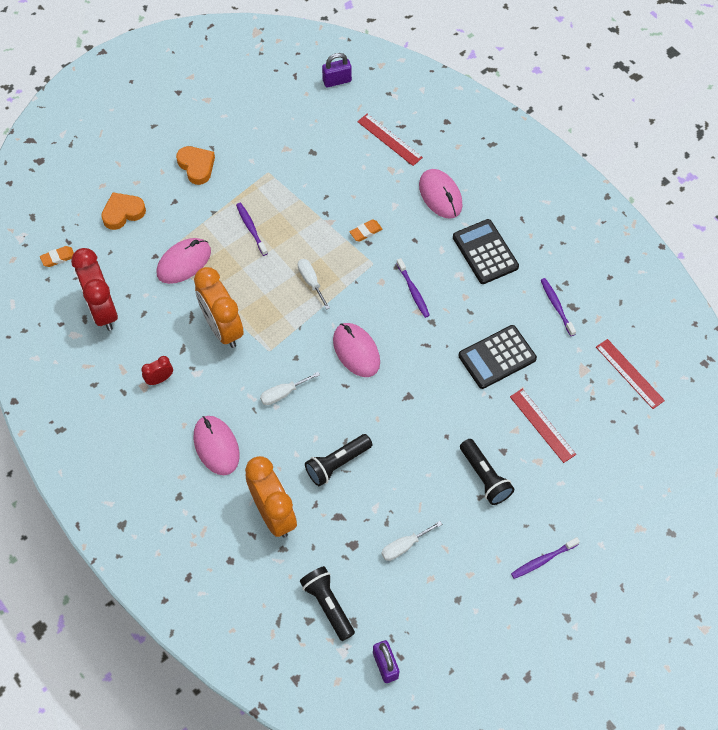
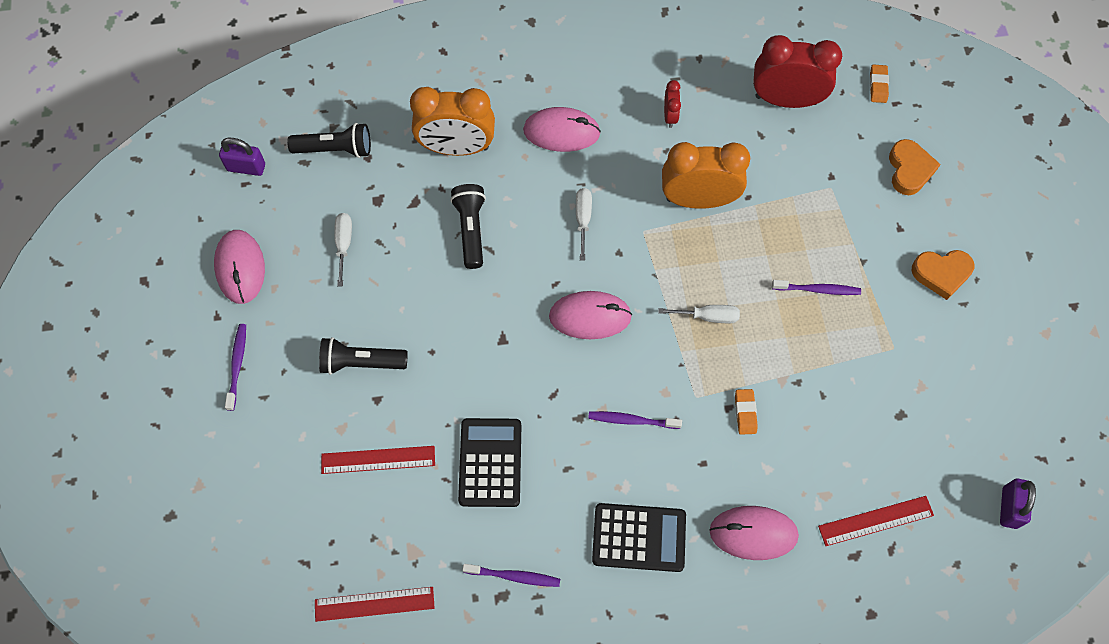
camera: 120 degrees right, 5 degrees up
pink mouse [157,238,211,284] -> pink mouse moved to [214,230,265,304]

